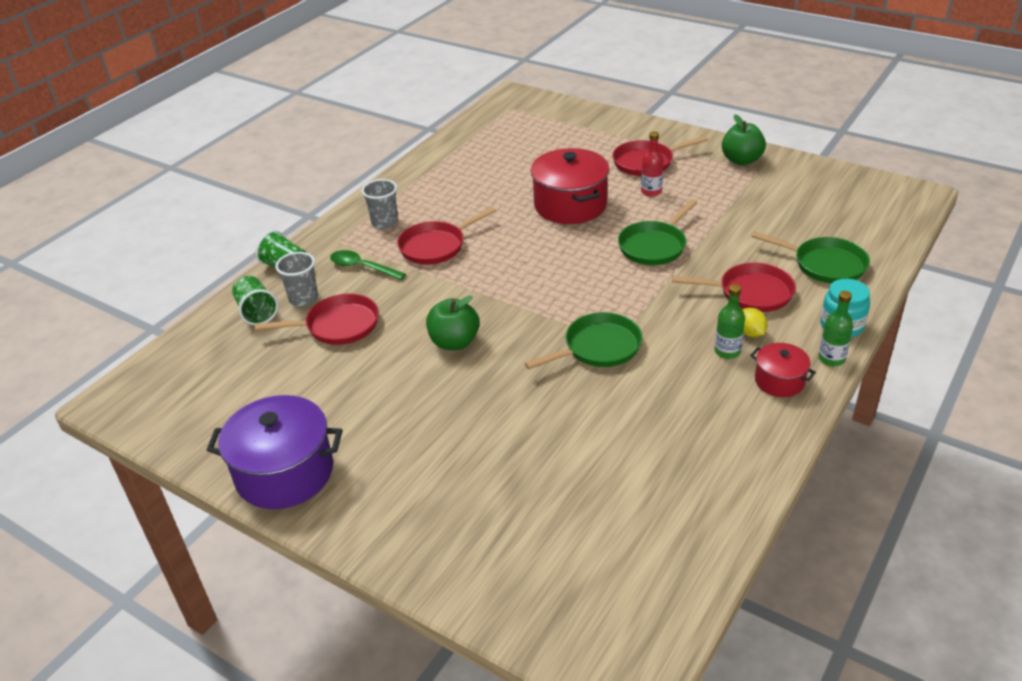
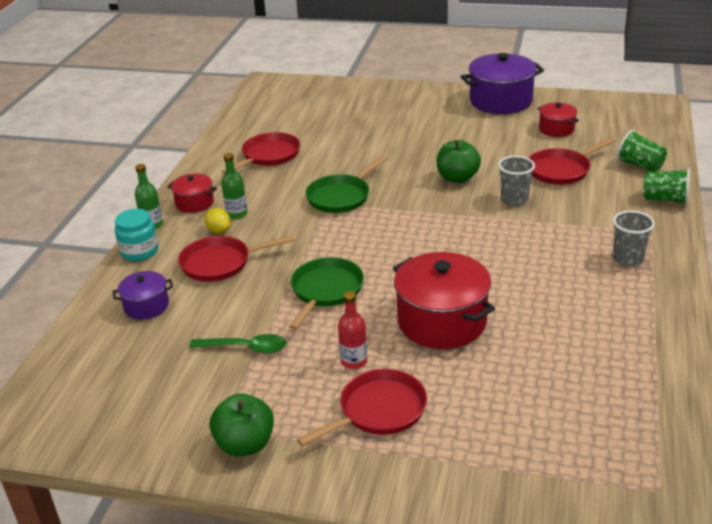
camera: 160 degrees right, 5 degrees down
grey cup [275,252,318,306] -> grey cup moved to [498,156,535,206]
green spoon [330,250,406,280] -> green spoon moved to [189,334,287,354]
red pan [397,207,496,265] -> red pan moved to [222,132,300,174]
green pan [752,232,870,284] -> purple pot [113,271,173,320]
none -> red pot [538,103,579,137]

